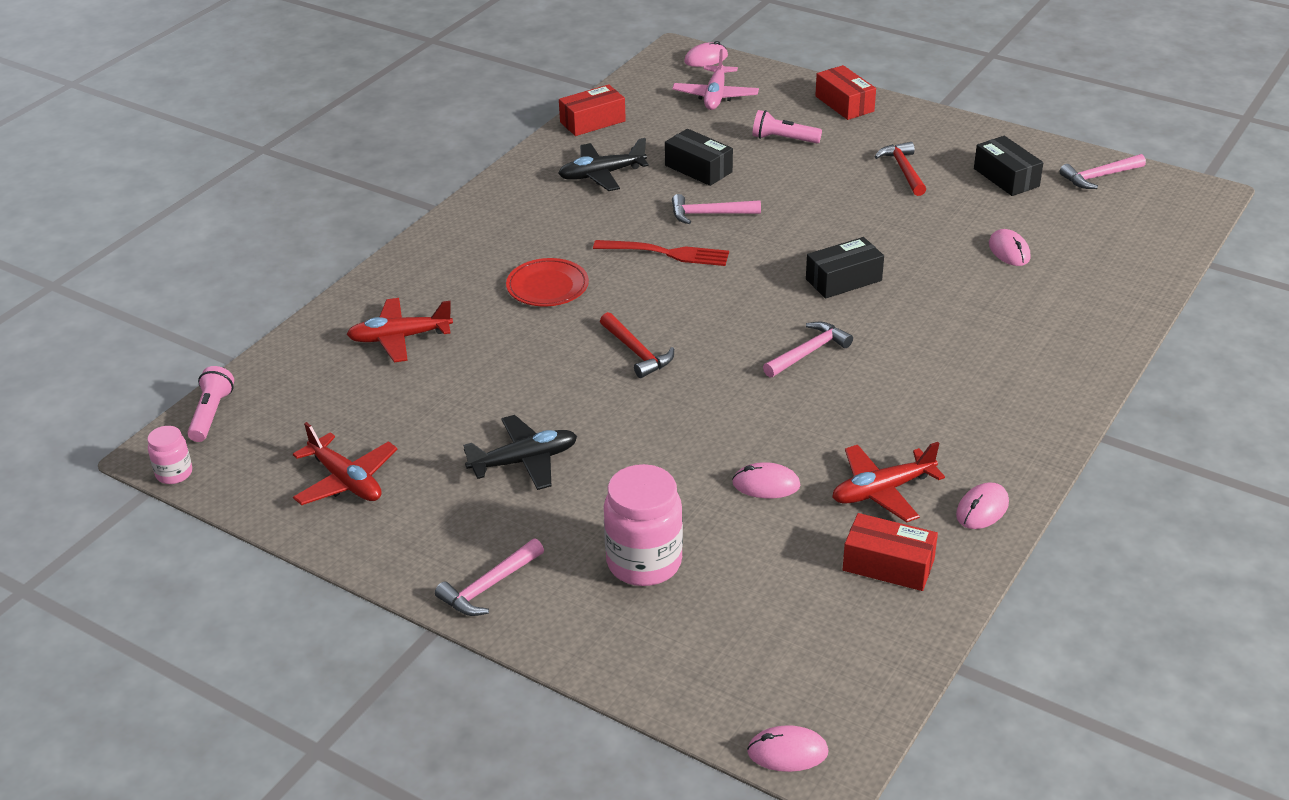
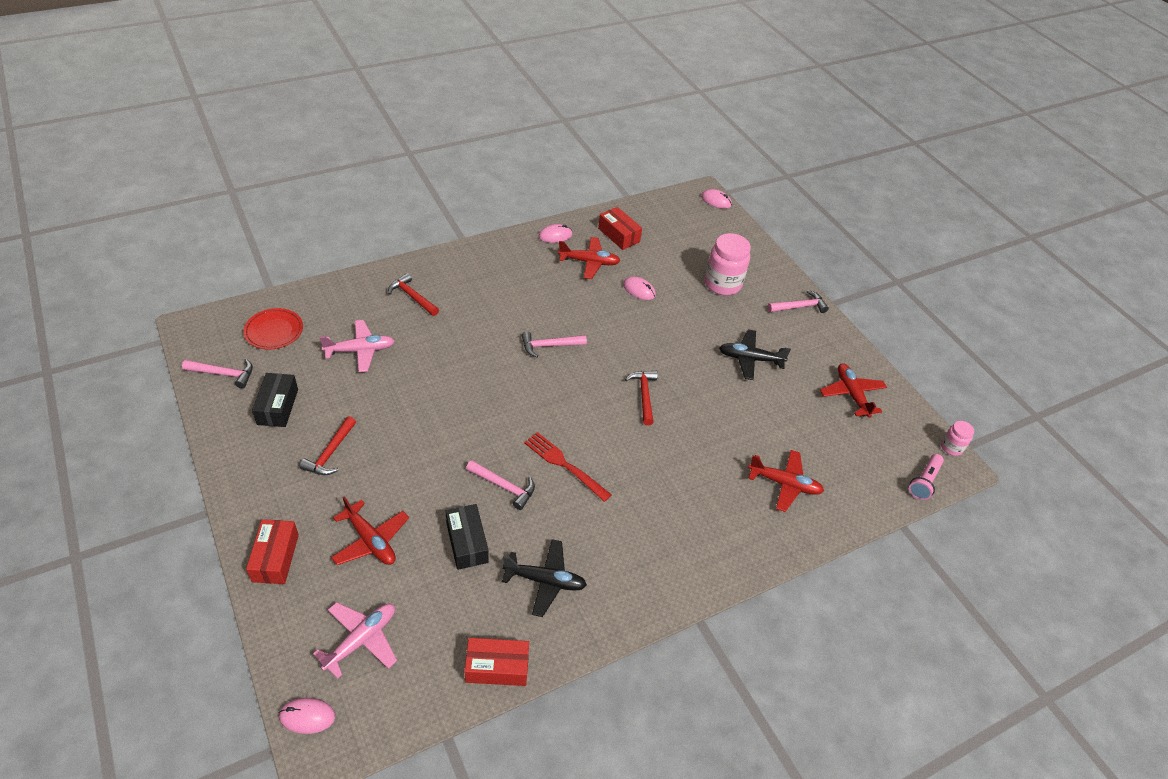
camera: 155 degrees left, 10 degrees up
red plate [506,258,589,306] -> red plate moved to [243,308,303,349]
pink flashlight [752,110,822,143] -> red plane [331,496,409,565]
black box [806,237,884,299] -> none
pink mouse [989,229,1031,266] -> pink plane [319,320,395,372]
none -> red hammer [388,273,439,316]

